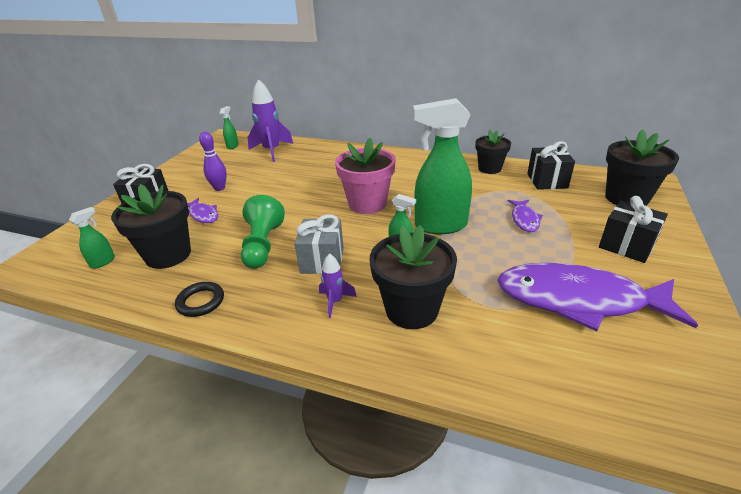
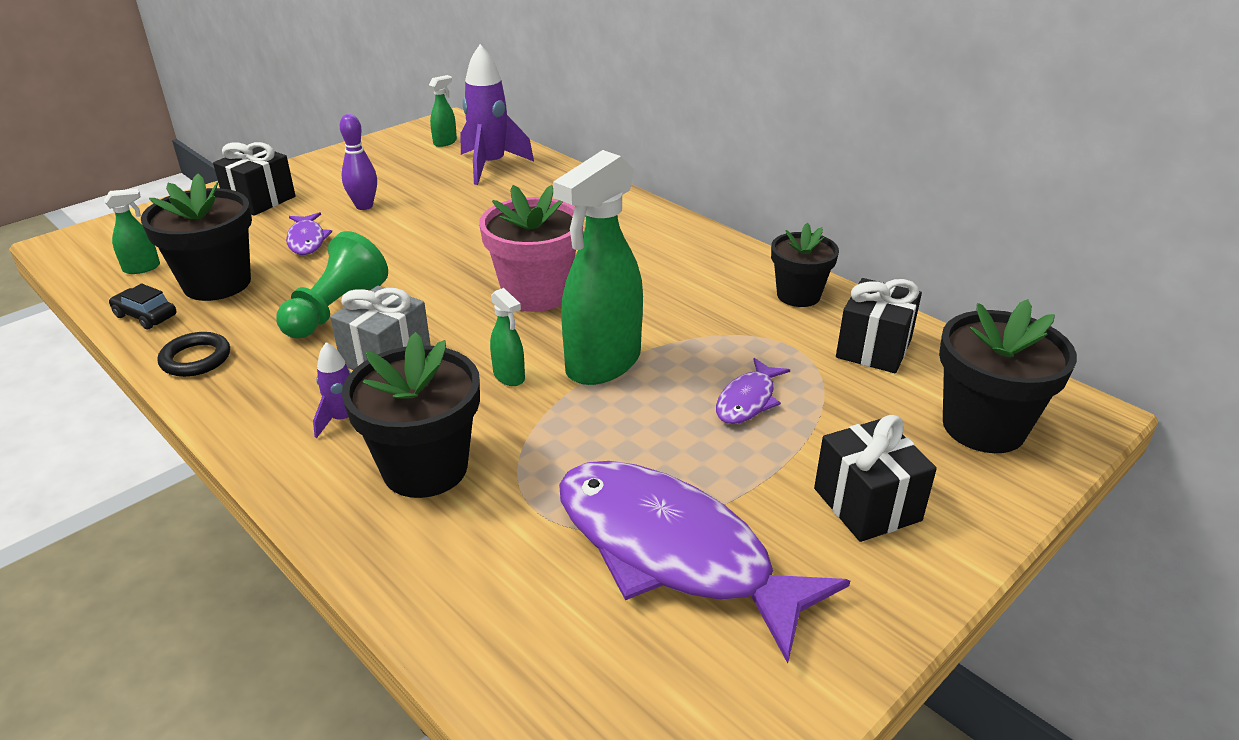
camera: 25 degrees right, 0 degrees up
green spray bottle [413,98,472,234] -> green spray bottle turned 75 degrees counterclockwise [553,150,643,385]
none -> black car [109,284,176,329]

